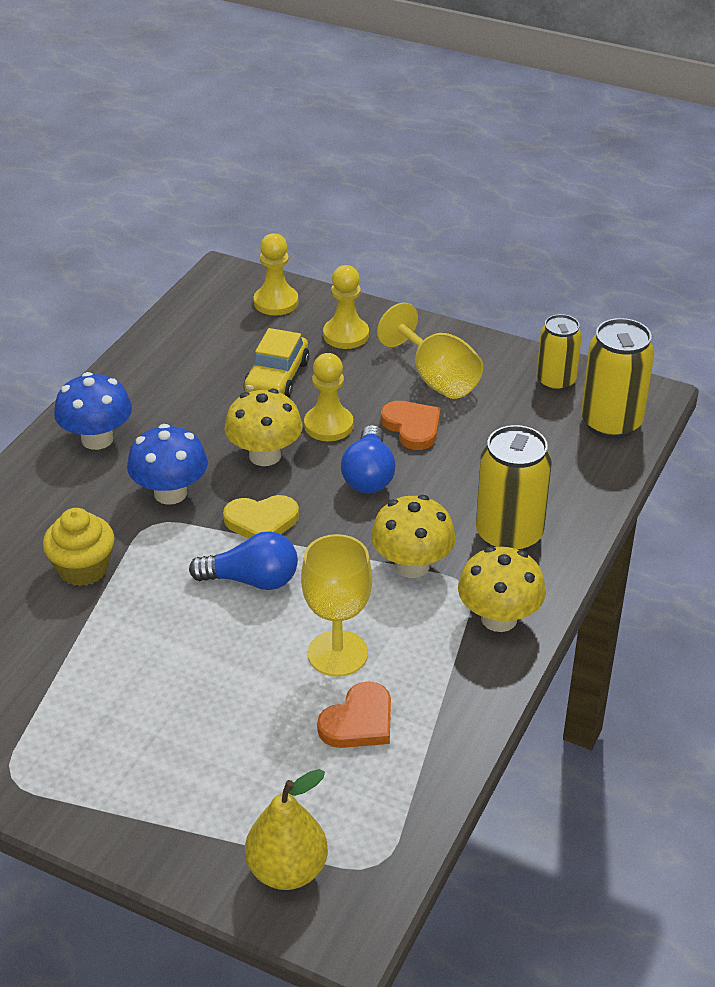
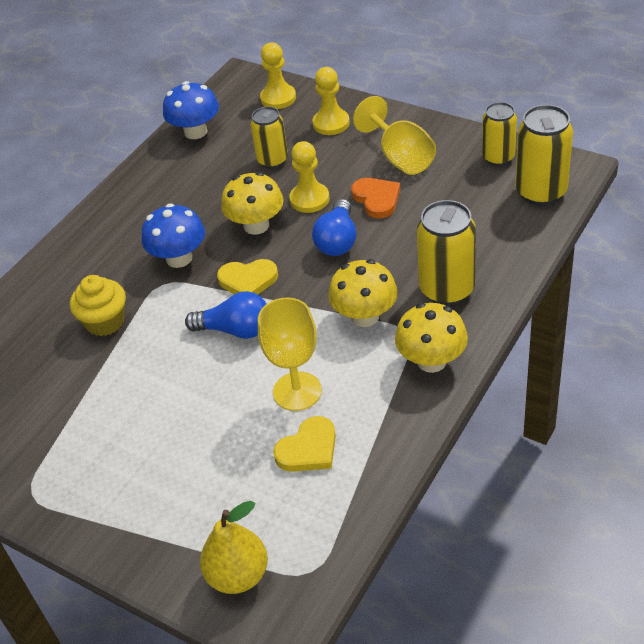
camera: 10 degrees right, 5 degrees up
blue mushroom [54,372,132,450] -> blue mushroom moved to [163,81,219,139]
yellow car [244,328,310,398] -> yellow can [250,106,288,169]
orange heart [317,682,391,748] -> yellow heart [273,416,336,472]

